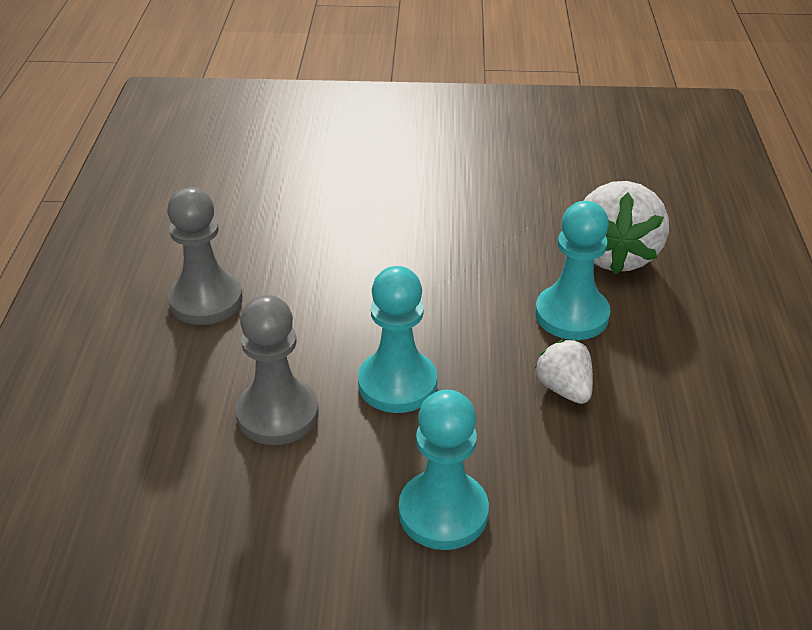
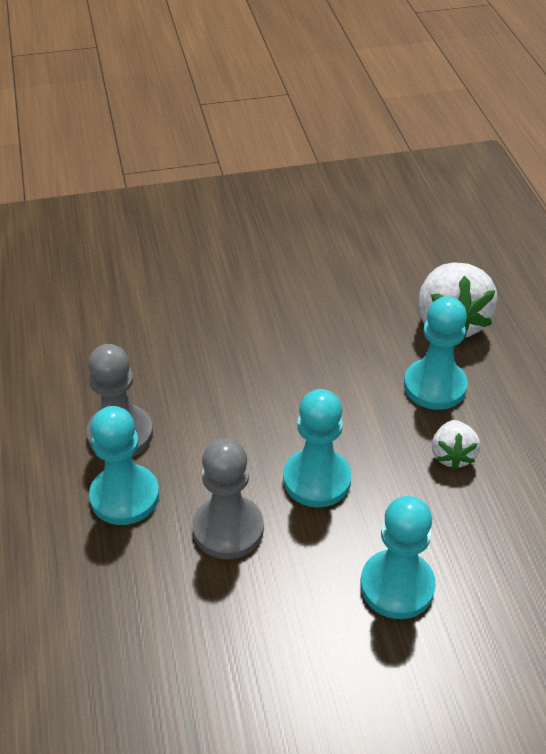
camera: 15 degrees left, 5 degrees up
white strawberry [535,340,593,404] -> white strawberry turned 135 degrees counterclockwise [432,420,480,470]
none -> turquoise pawn [89,406,159,525]

